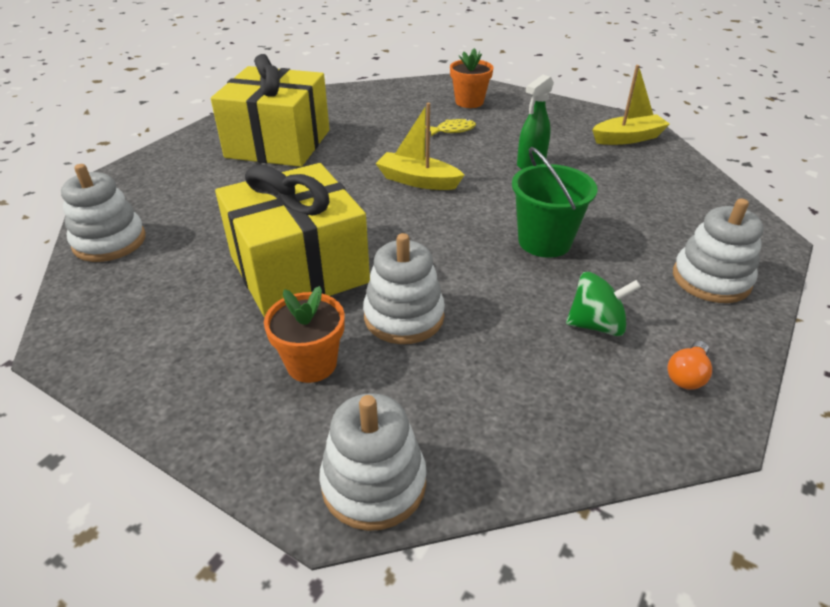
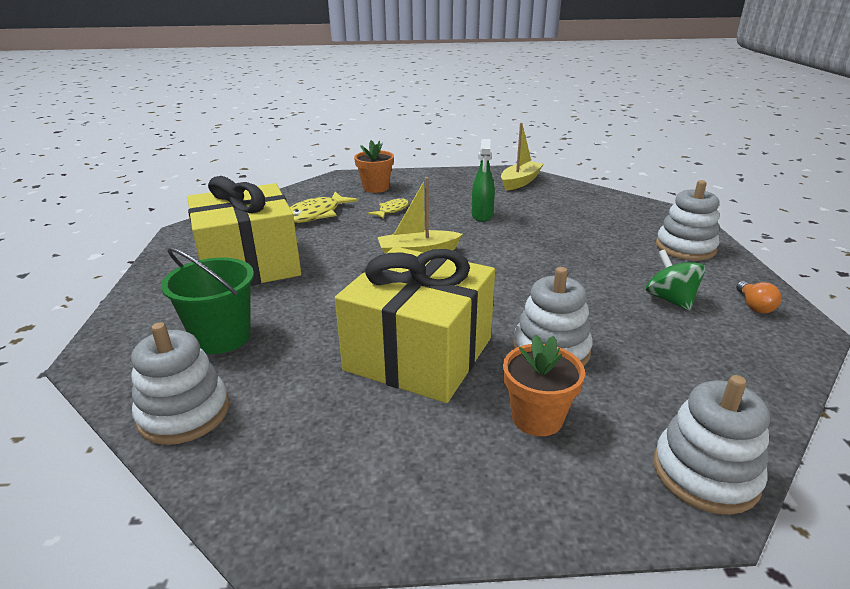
camera: 35 degrees left, 10 degrees down
green bucket [512,147,598,258] -> green bucket moved to [161,247,254,354]
green spinning top [566,272,641,336] -> green spinning top turned 75 degrees counterclockwise [645,249,706,311]
none -> yellow fish [290,192,358,223]

